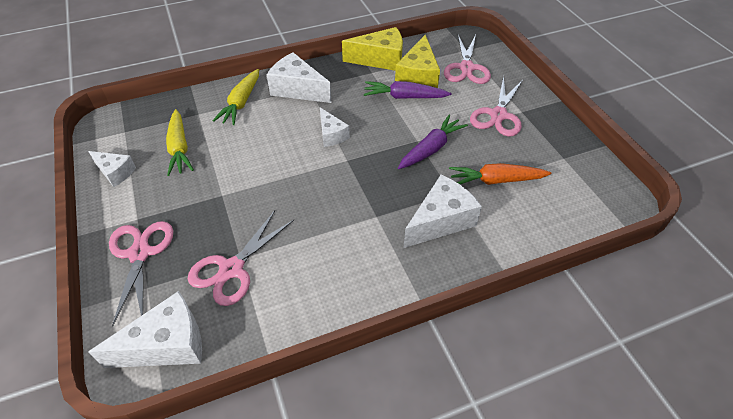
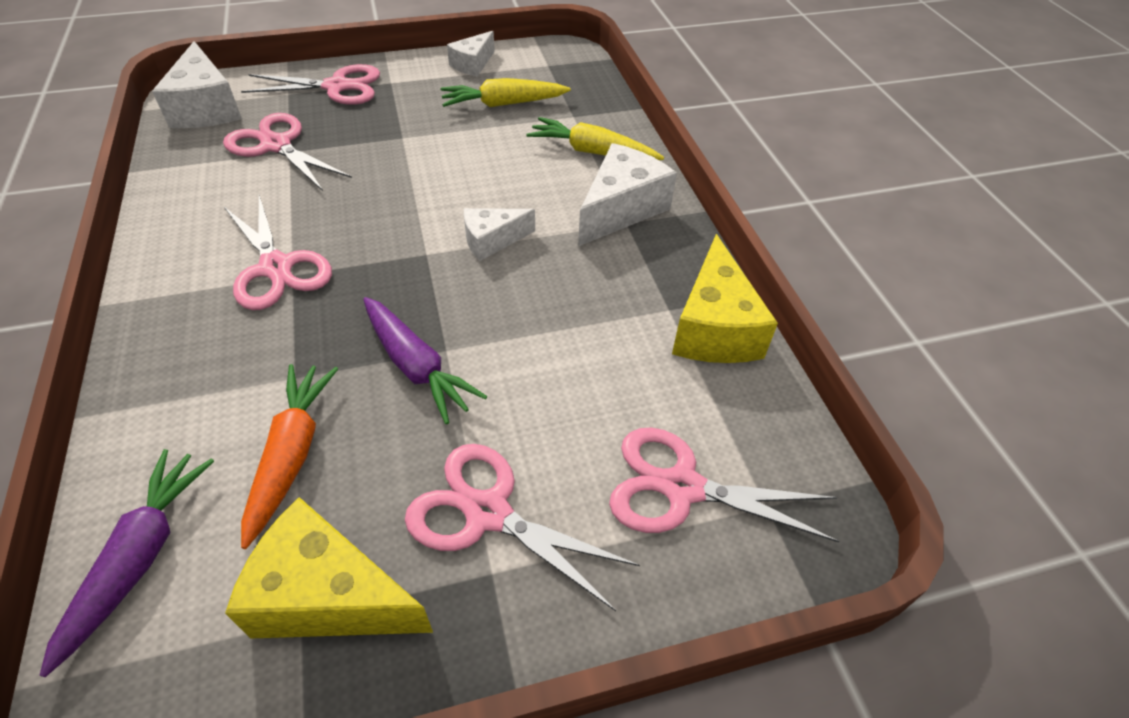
camera: 95 degrees right, 0 degrees up
purple carrot [364,81,451,99] -> purple carrot moved to [40,449,214,677]
yellow cheese [395,35,440,88] -> yellow cheese moved to [225,497,433,639]
white cheese [403,175,482,248] -> none
none -> pink scissors [224,195,332,310]

